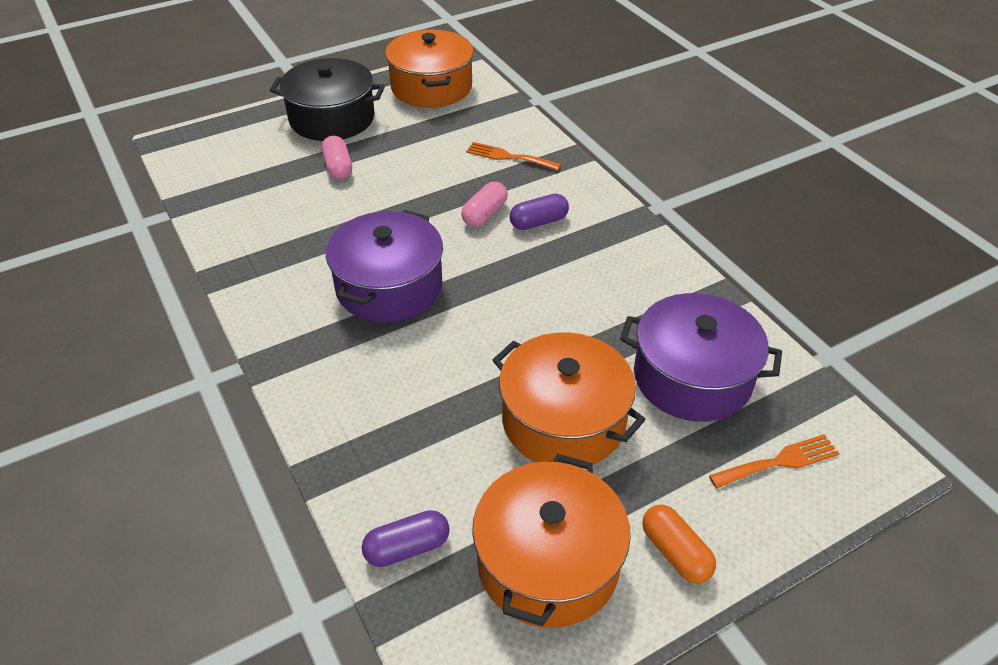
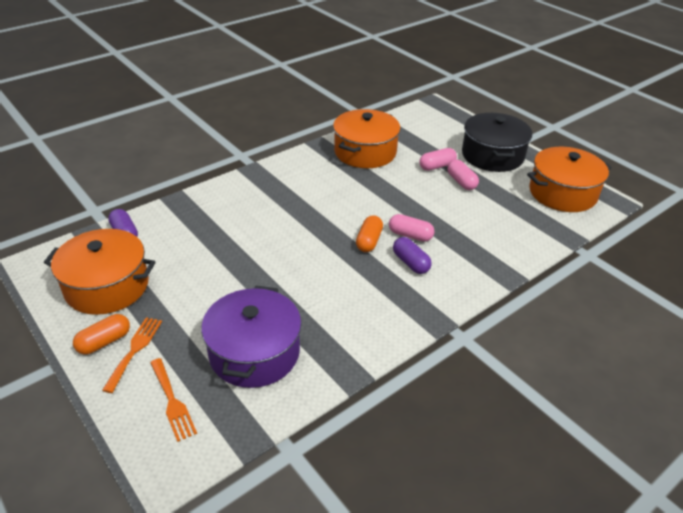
camera: 80 degrees right, 5 degrees down
purple pot [326,210,443,323] -> none
orange fork [466,142,561,171] -> orange fork moved to [102,317,162,393]
orange pot [493,332,646,464] -> orange pot moved to [333,109,401,168]
none -> orange capsule [356,215,383,252]
none -> pink capsule [447,160,479,190]

